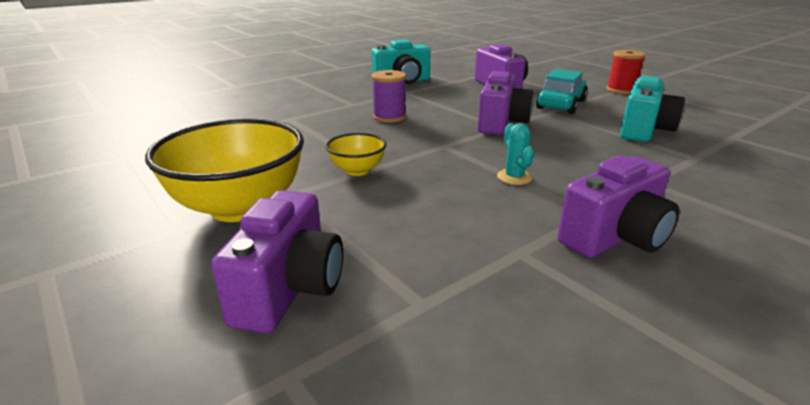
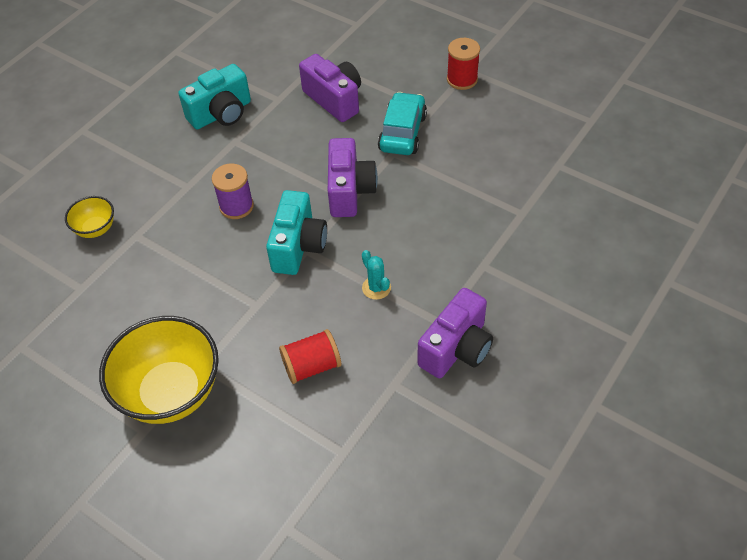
camera: 15 degrees left, 25 degrees up
purple camera [211,190,343,333] -> none
yellow bowl [326,133,386,176] -> yellow bowl moved to [65,196,114,238]
turquoise camera [620,76,685,142] -> turquoise camera moved to [266,190,327,275]
none -> red spool [279,329,341,384]

